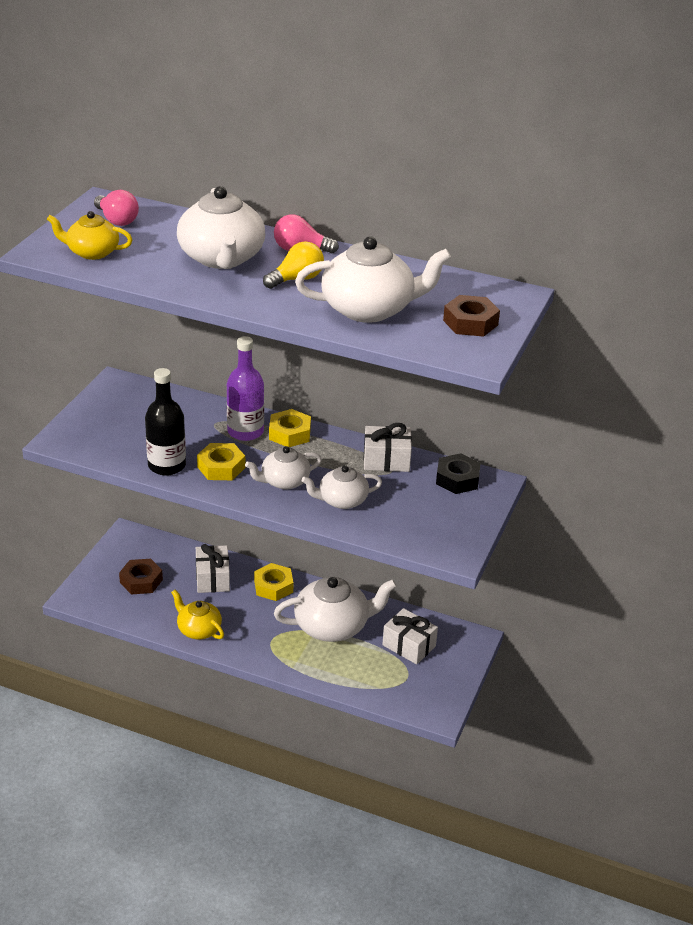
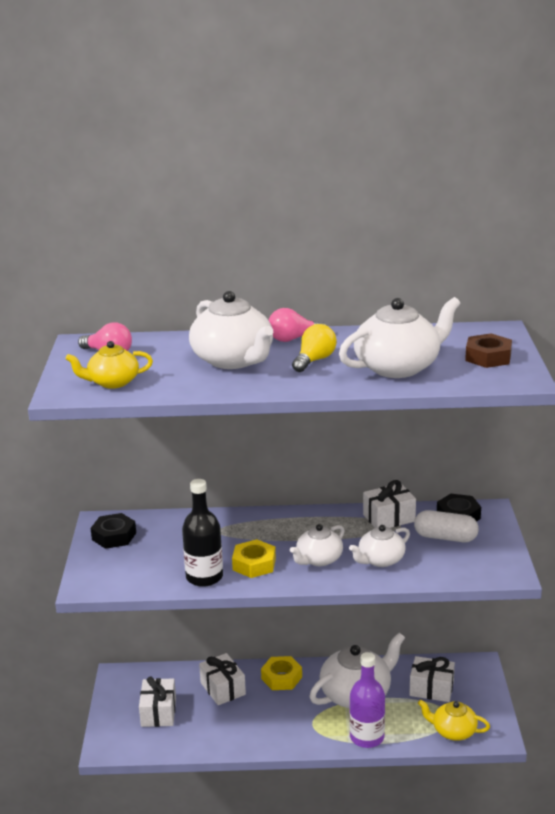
camera: 20 degrees left, 10 degrees down
brown nut [119,559,163,594] -> white gift [139,677,176,727]
yellow teapot [171,590,224,639] -> yellow teapot moved to [418,699,490,741]
purple bottle [227,336,264,441] -> purple bottle moved to [350,652,385,748]
yellow nut [269,409,311,447] -> none
none -> black nut [91,513,136,549]
none -> white capsule [414,510,479,542]

